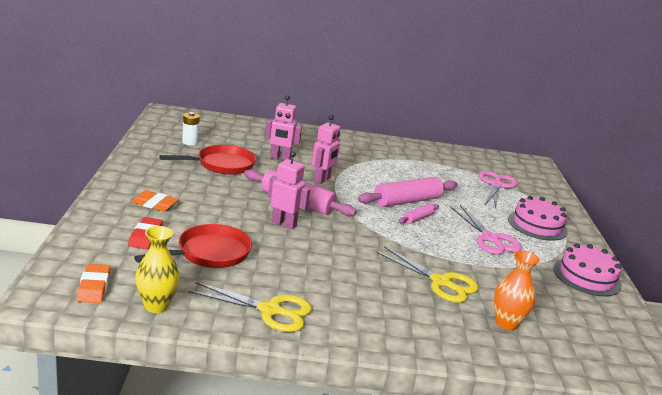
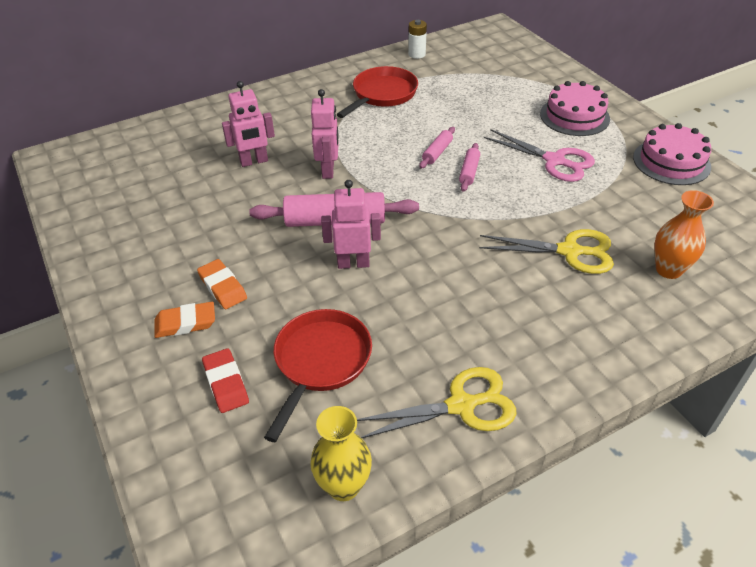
camera: 25 degrees left, 20 degrees up
orange eraser [76,264,110,303] -> orange eraser moved to [197,259,247,309]
red pan [159,145,256,175] -> red pan moved to [336,66,418,118]
white battery [182,112,200,145] -> white battery moved to [408,20,427,59]
pink rolling pin [358,177,457,207] -> pink rolling pin [419,127,455,169], size x0.50
pink scissors [479,171,517,208] -> none

